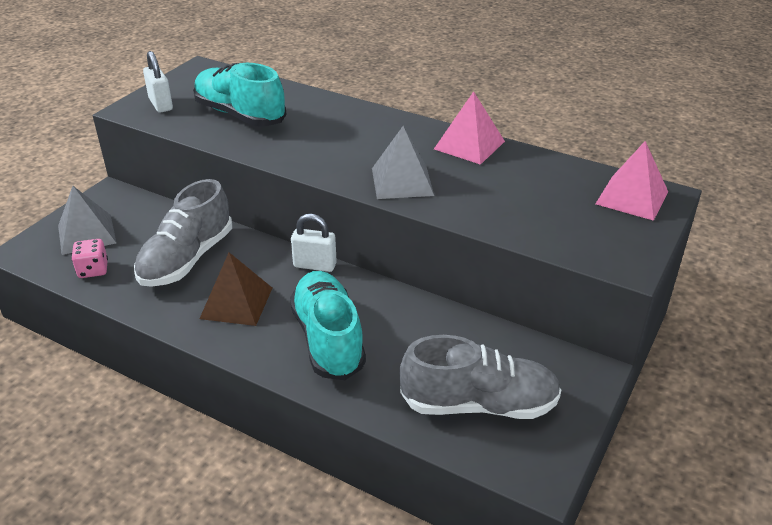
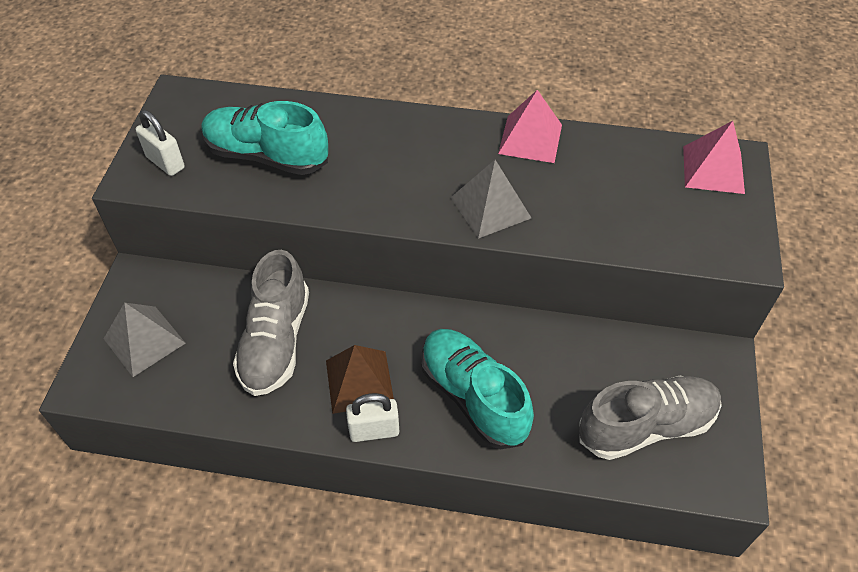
camera: 20 degrees left, 15 degrees up
pink dice [71,239,108,278] -> none
white padlock [291,214,337,272] -> white padlock moved to [346,393,399,442]

